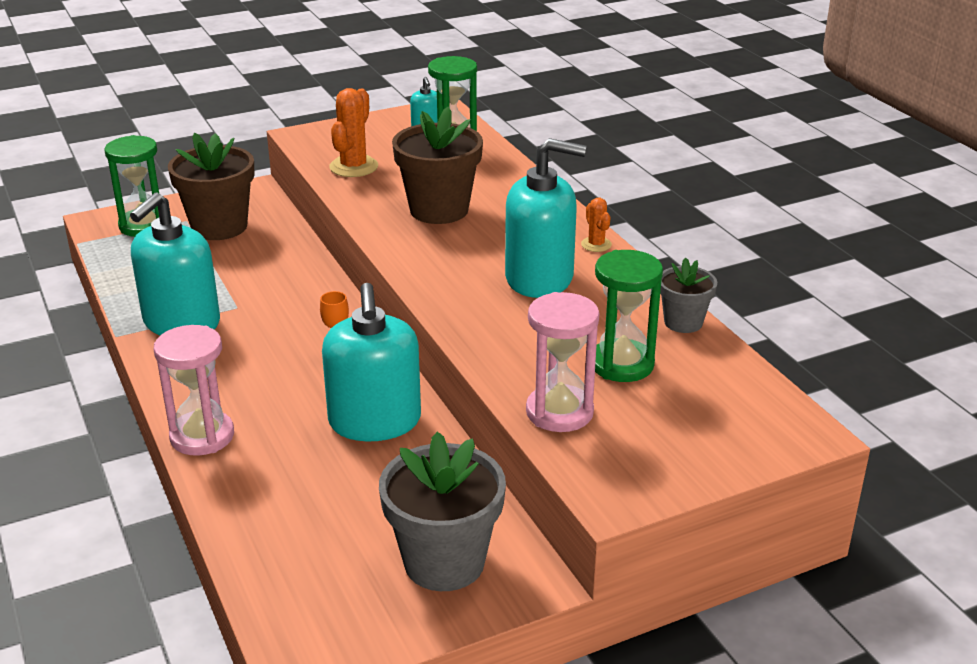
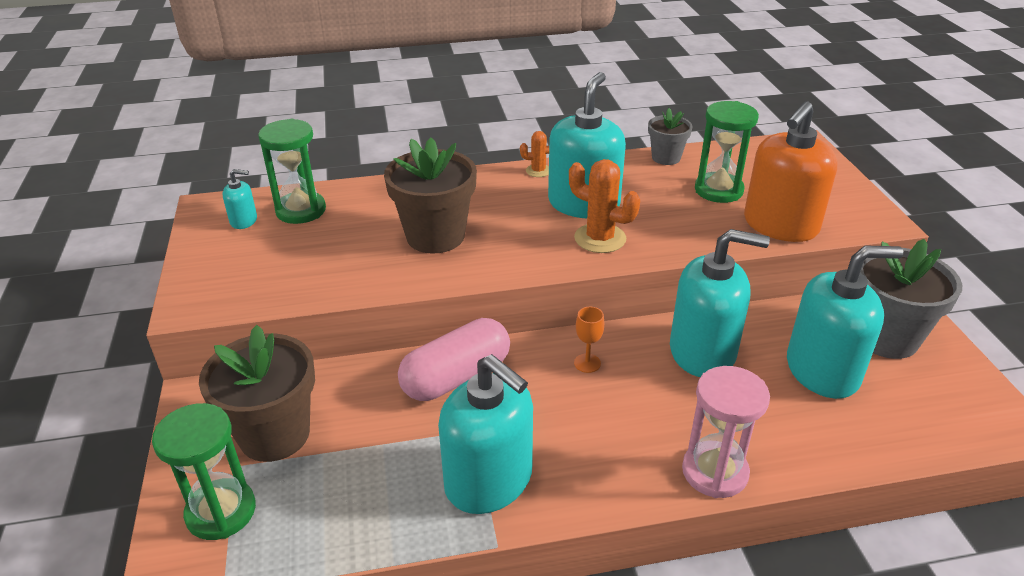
camera: 75 degrees left, 5 degrees up
orange cactus [329,88,378,177] -> orange cactus moved to [569,159,640,253]
pink hourglass [526,292,599,432] -> orange soap dispenser [744,101,837,242]
none -> pink capsule [398,318,510,401]
none -> turquoise soap dispenser [787,245,903,399]

